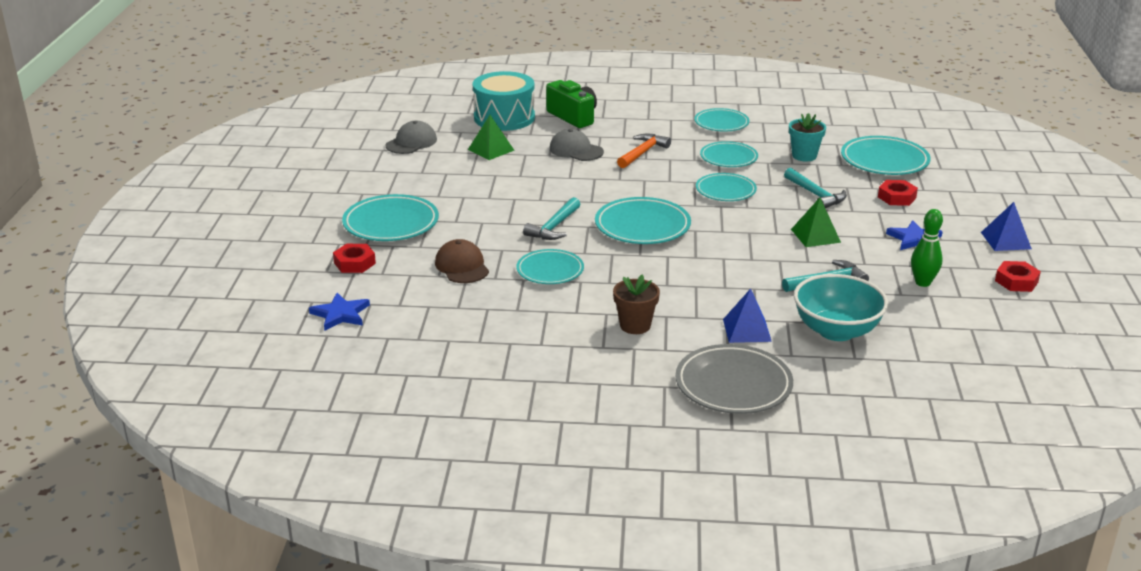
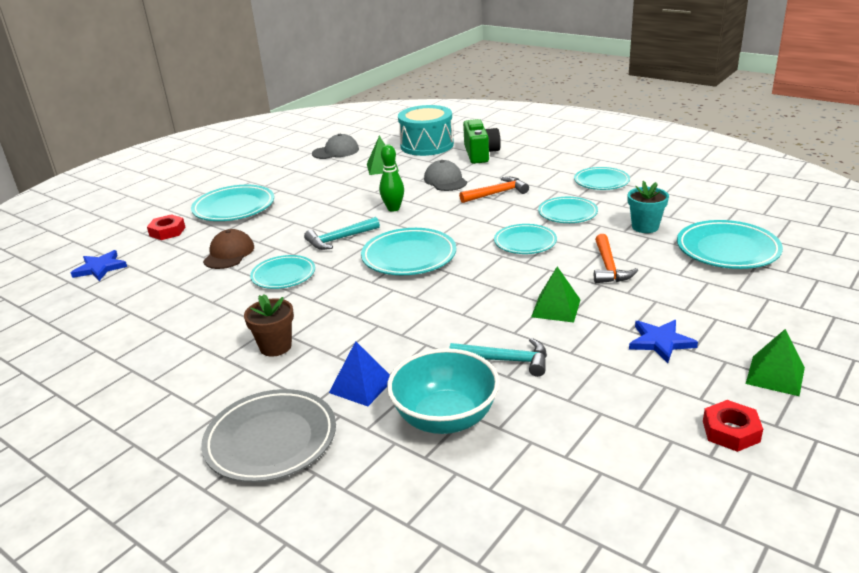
camera: 35 degrees right, 0 degrees up
turquoise hammer [784,168,847,208] -> orange hammer [594,234,638,283]
red nut [878,180,918,206] -> none
green bowling pin [911,209,943,287] -> green bowling pin moved to [379,145,404,212]
blue pyramid [981,202,1032,251] -> green pyramid [746,329,805,396]

